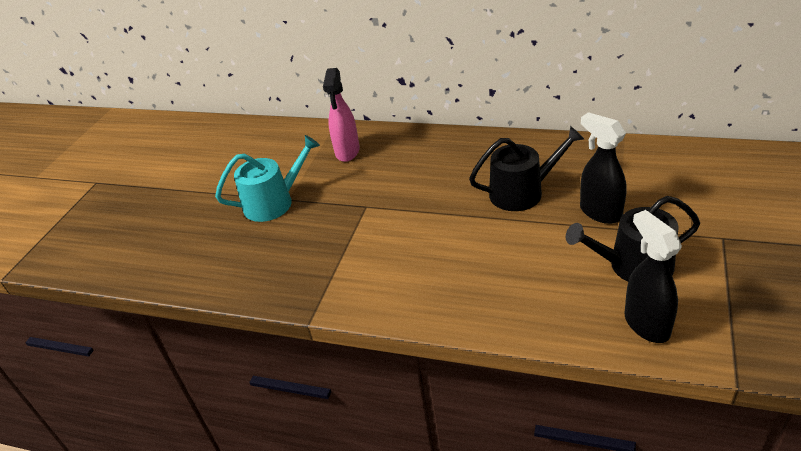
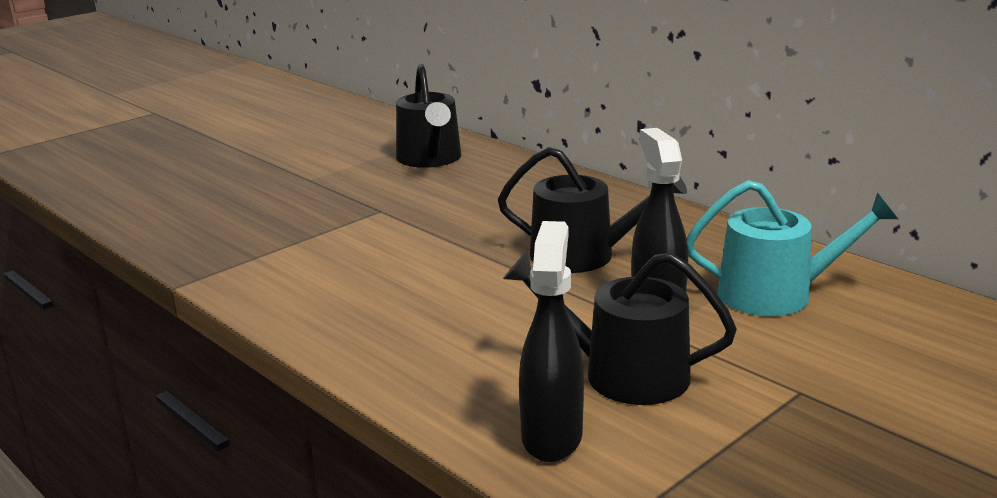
camera: 25 degrees right, 15 degrees down
turquoise watering can [215,135,320,222] -> turquoise watering can moved to [686,180,898,316]
pink spray bottle [323,68,360,162] -> black watering can [396,64,461,168]

